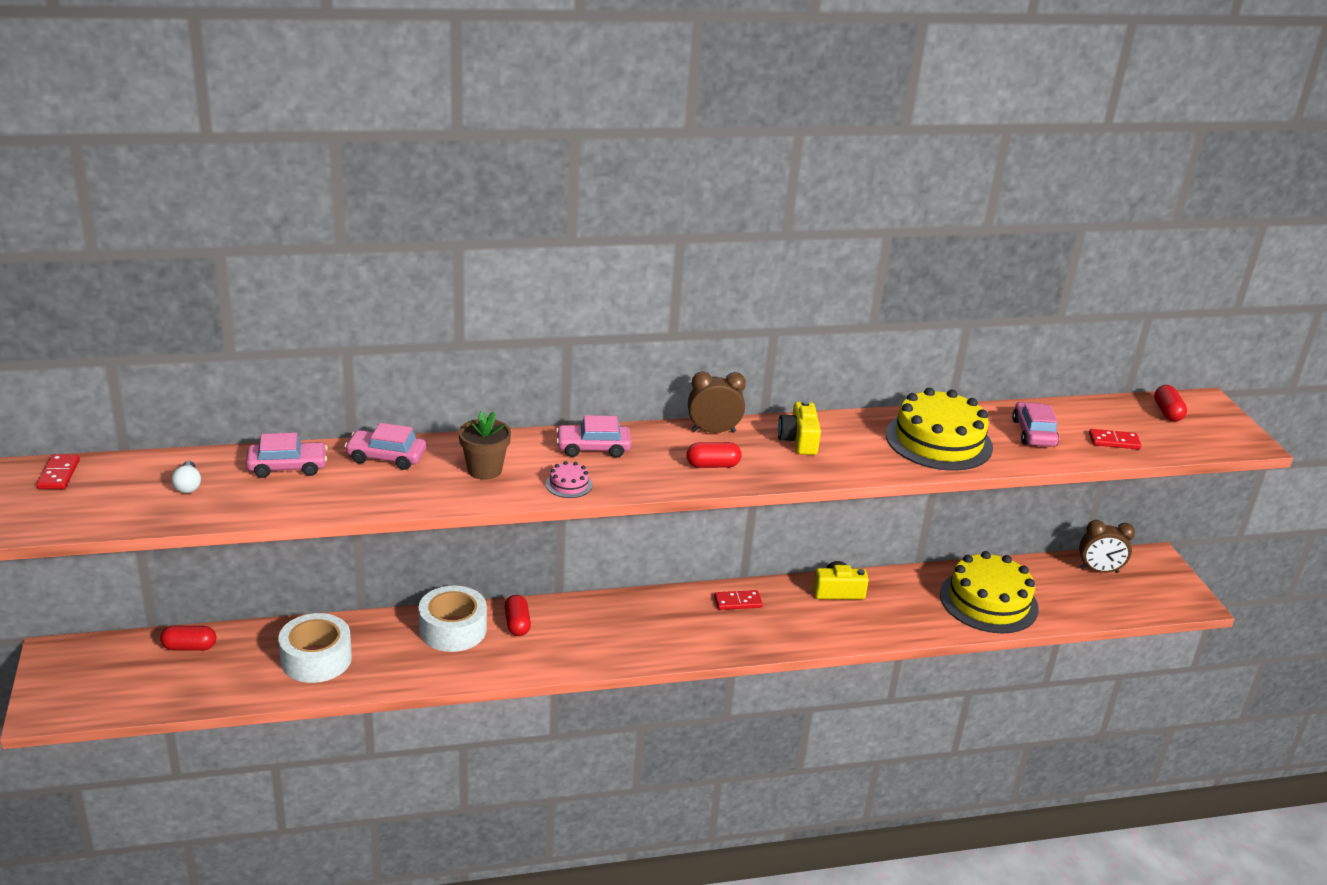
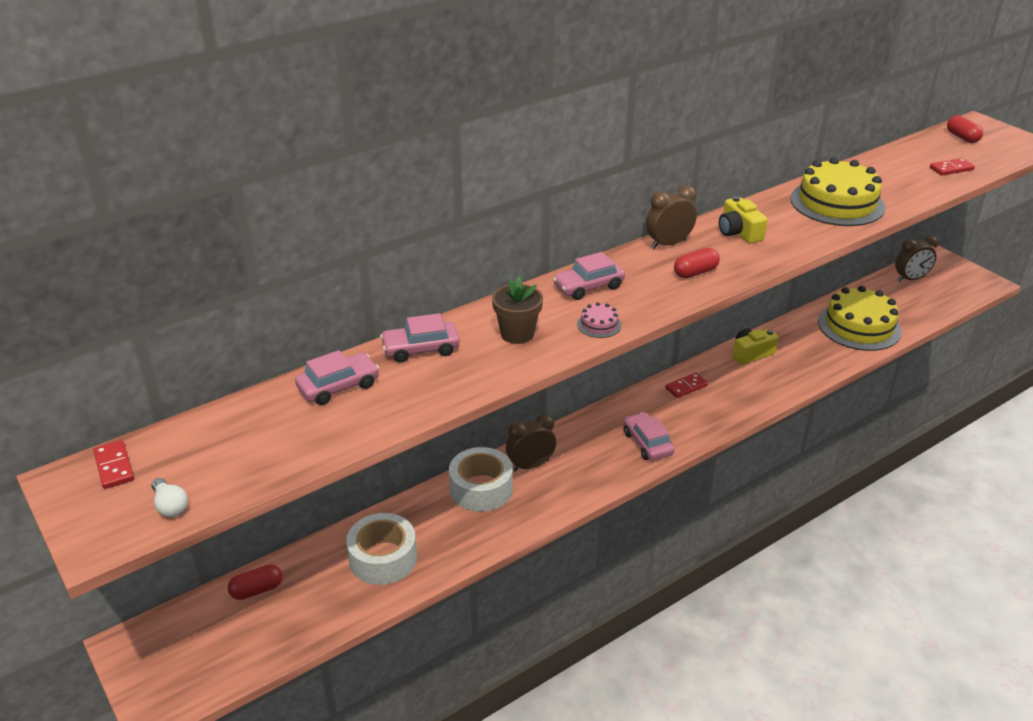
camera: 20 degrees left, 5 degrees up
white light bulb [172,461,201,493] -> white light bulb moved to [152,478,188,517]
red capsule [505,595,531,636] -> brown clock [506,414,556,471]
pink car [1012,402,1059,447] -> pink car moved to [624,412,674,461]

